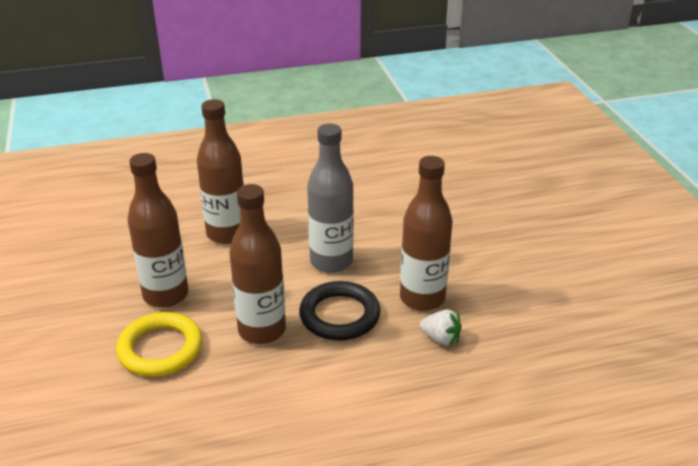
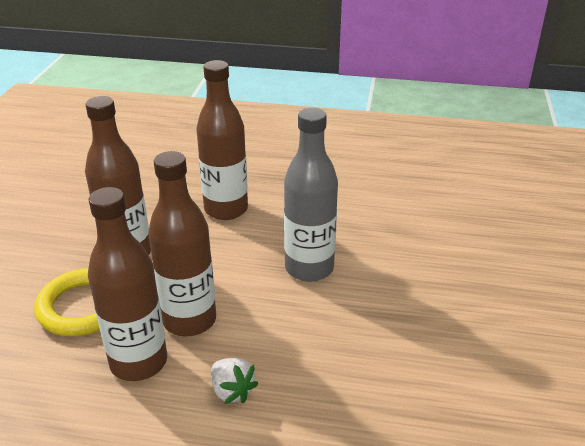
camera: 25 degrees right, 0 degrees up
black ring [299,281,380,341] -> none
brown bottle [400,156,452,311] -> brown bottle moved to [88,187,167,381]
white strawberry [420,309,462,346] -> white strawberry moved to [211,358,259,404]

